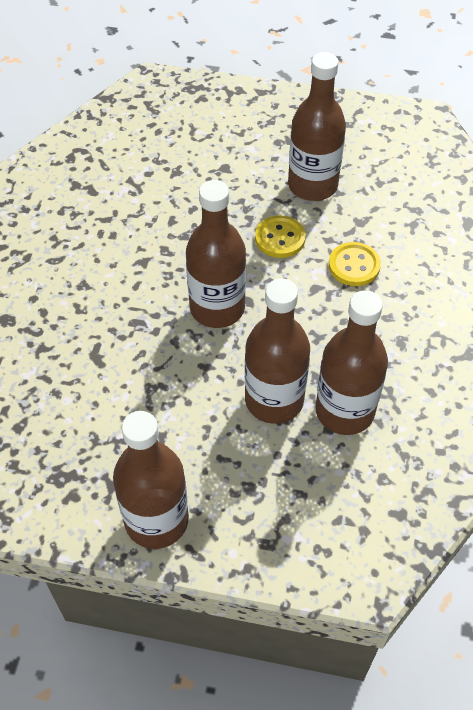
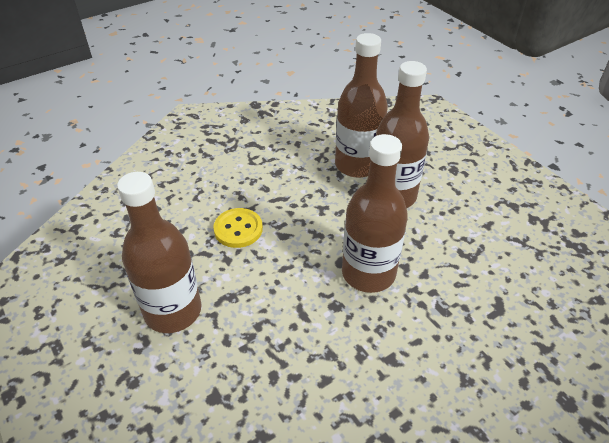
camera: 135 degrees left, 10 degrees down
brown bottle [113,411,189,549] -> none
yellow button [255,215,306,258] -> none

